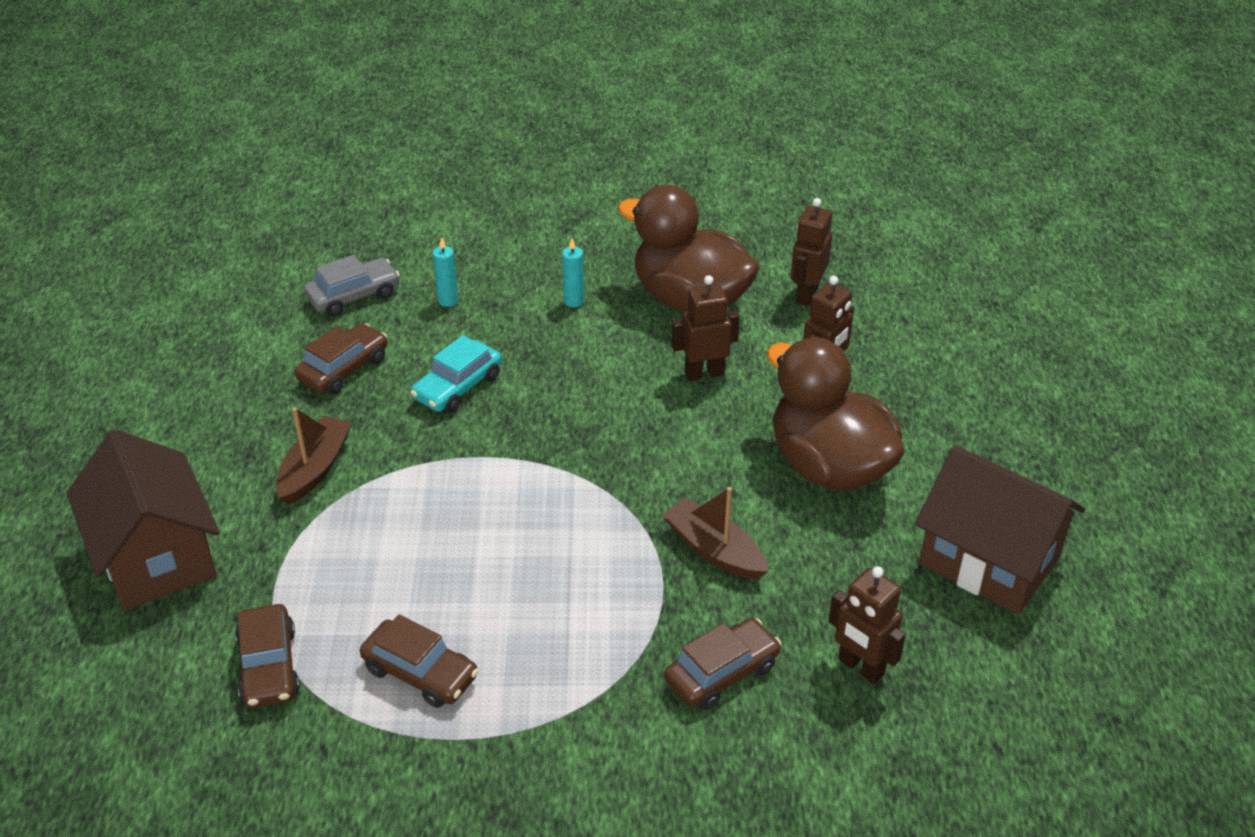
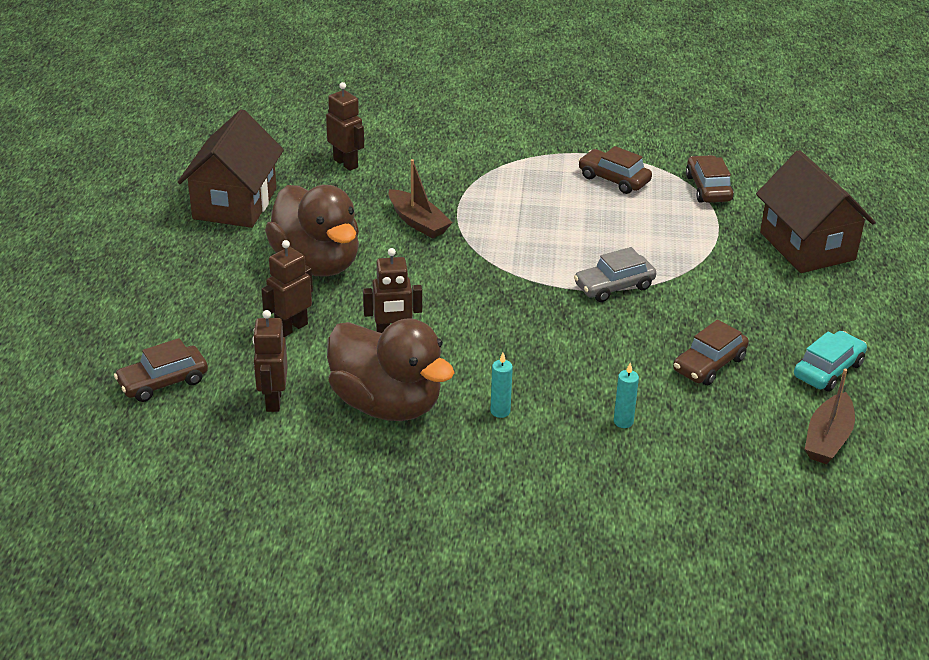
camera: 175 degrees left, 5 degrees down
brown boat [276,407,352,505] -> brown boat moved to [805,369,855,464]
grey car [304,255,400,317] -> grey car moved to [574,247,656,302]
turquoise car [411,335,502,413] -> turquoise car moved to [794,331,867,392]
brown car [664,618,781,710] -> brown car moved to [114,338,208,402]
brown robot [791,198,832,306] -> brown robot turned 150 degrees clockwise [252,310,288,412]
brown house [915,445,1085,614] -> brown house turned 60 degrees clockwise [177,109,284,228]

